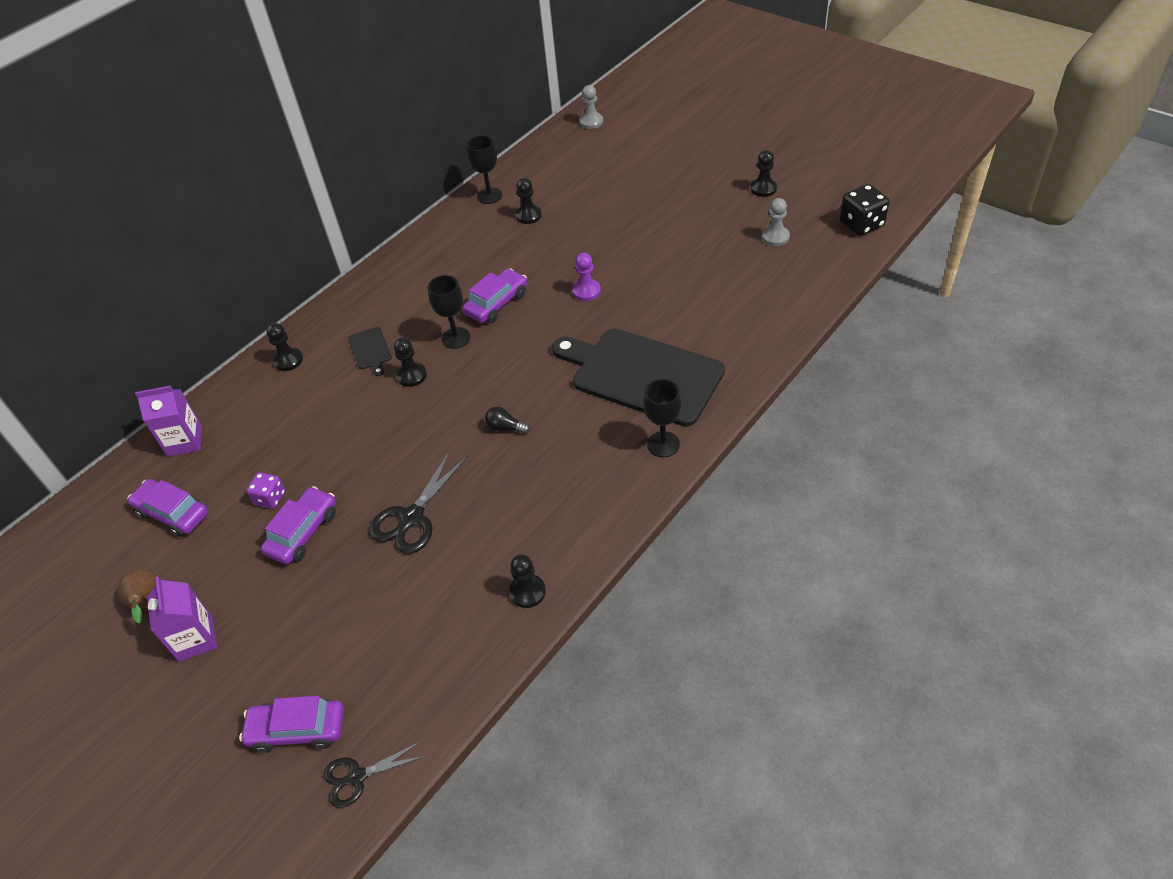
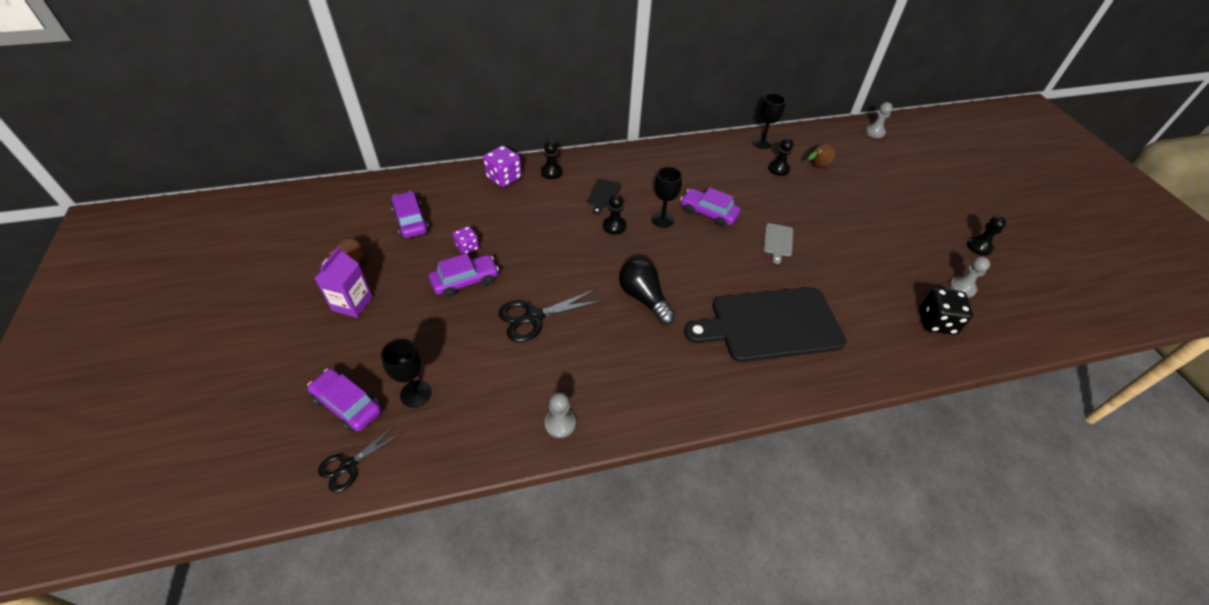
camera: 30 degrees right, 0 degrees up
purple carton [135,386,202,457] -> none
black scissors [324,742,425,808] -> black scissors turned 60 degrees counterclockwise [318,425,401,493]
purple car [462,268,527,323] -> purple car turned 135 degrees counterclockwise [680,187,741,227]
black light bulb [485,407,530,434] -> black light bulb [619,258,675,325], size x1.96
black pawn [509,554,546,608] -> grey pawn [545,392,576,438]
black cutting board [552,329,725,426] -> black cutting board turned 75 degrees counterclockwise [684,287,846,362]
purple pawn [572,253,601,301] -> grey cutting board [763,223,793,264]
black goblet [644,379,681,457] -> black goblet moved to [381,339,432,407]
black dice [840,184,889,236] -> black dice moved to [919,288,973,335]
none -> purple dice [483,145,522,188]
none -> brown pear [808,143,836,167]

